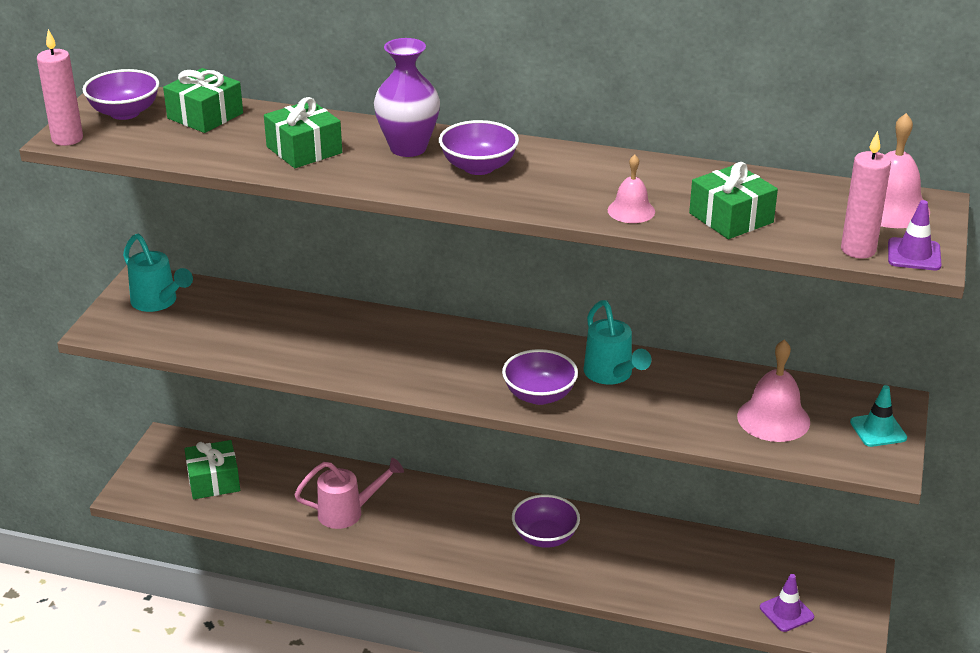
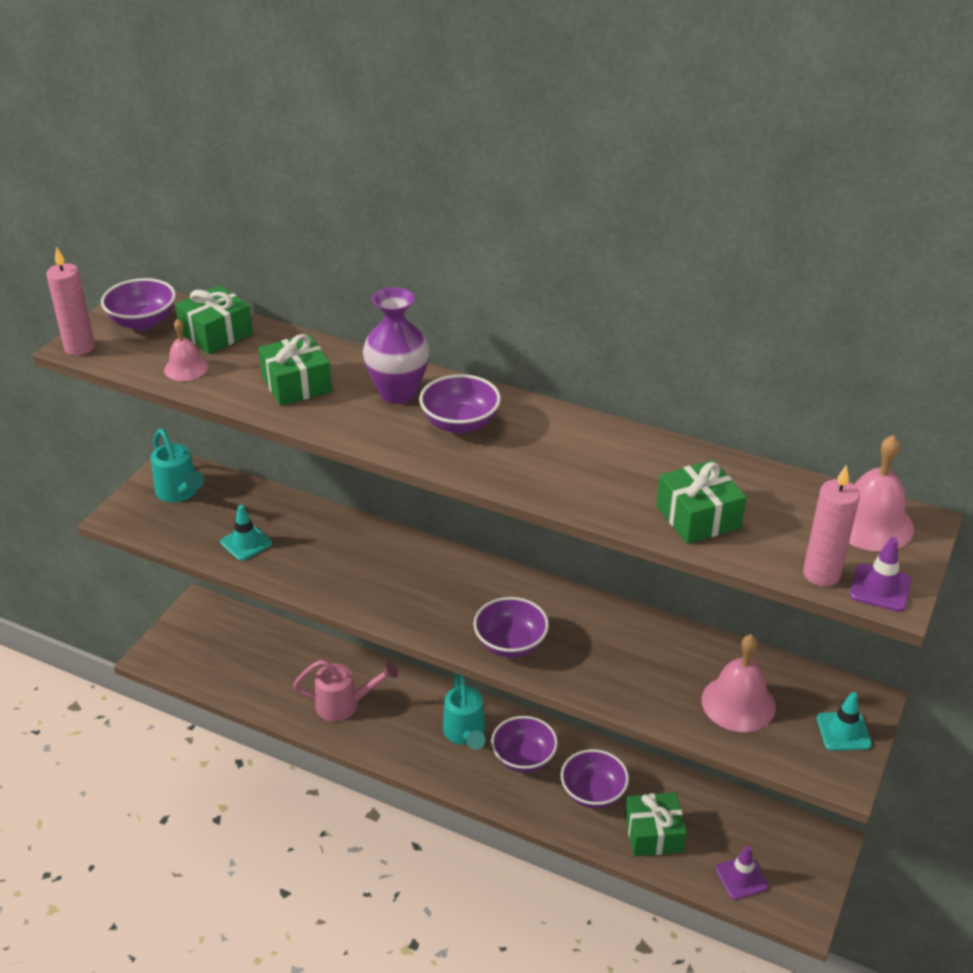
camera: 10 degrees right, 5 degrees up
green gift [184,440,240,499] -> green gift moved to [625,792,687,856]
turquoise watering can [584,300,651,385] -> turquoise watering can moved to [443,673,485,750]
pink bell [608,154,655,223] -> pink bell moved to [164,319,208,381]
none -> turquoise traffic cone [220,505,272,561]
none -> purple bowl [561,749,629,809]

